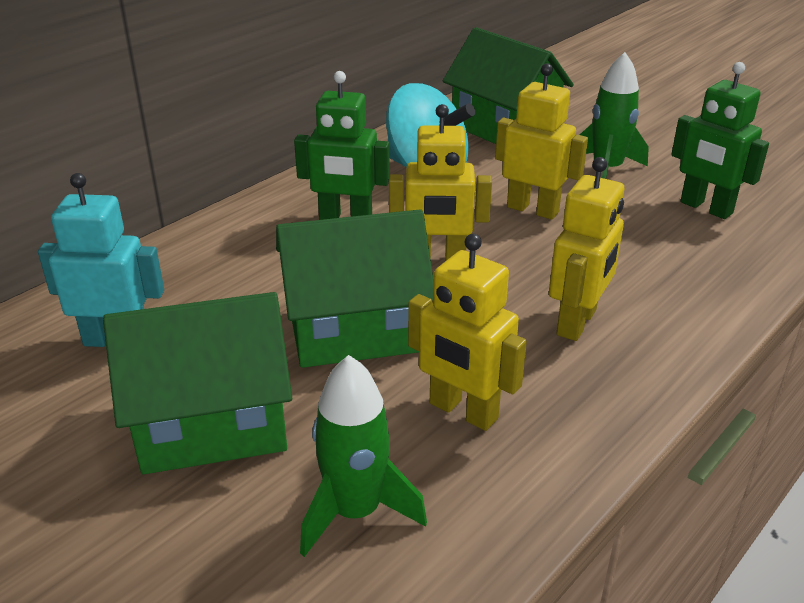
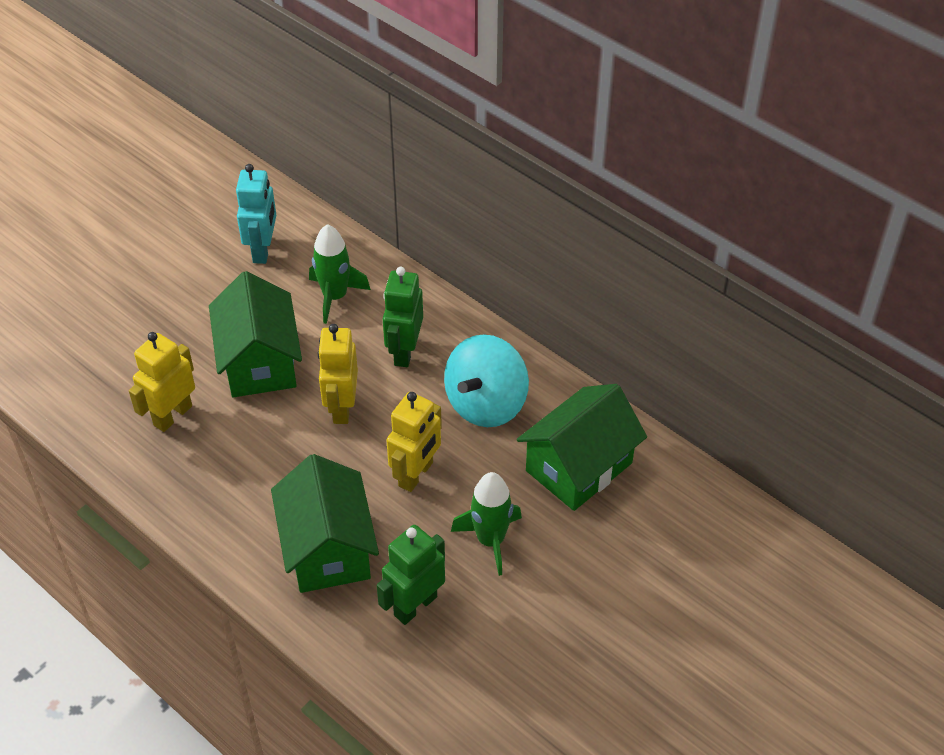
camera: 90 degrees right, 15 degrees up
green house [103,292,292,474] -> green house moved to [271,454,379,593]
green rocket [300,355,427,557] -> green rocket moved to [309,224,371,324]
yellow robot [549,157,624,341] -> none

